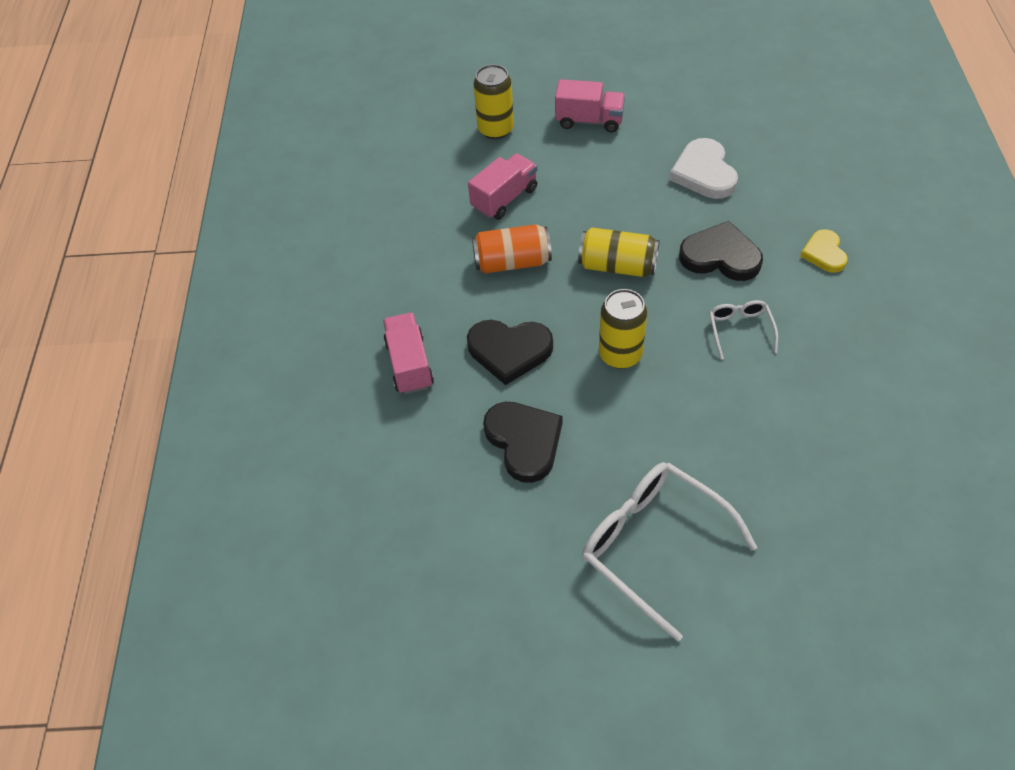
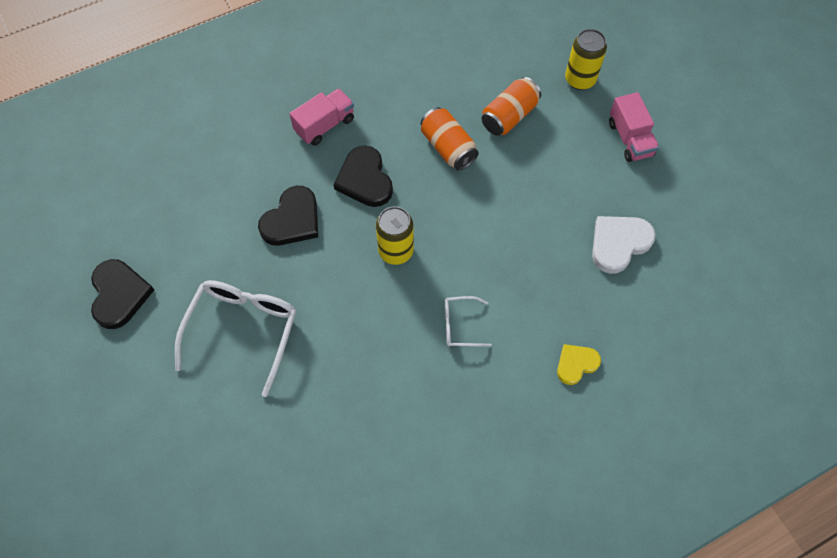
camera: 60 degrees right, 10 degrees up
pink truck [468,153,537,220] -> orange can [482,77,541,136]
yellow can [578,227,660,277] -> none
black heart [679,221,763,281] -> black heart moved to [91,259,154,329]
white glasses [709,300,778,359] -> white glasses turned 150 degrees counterclockwise [445,296,492,347]

